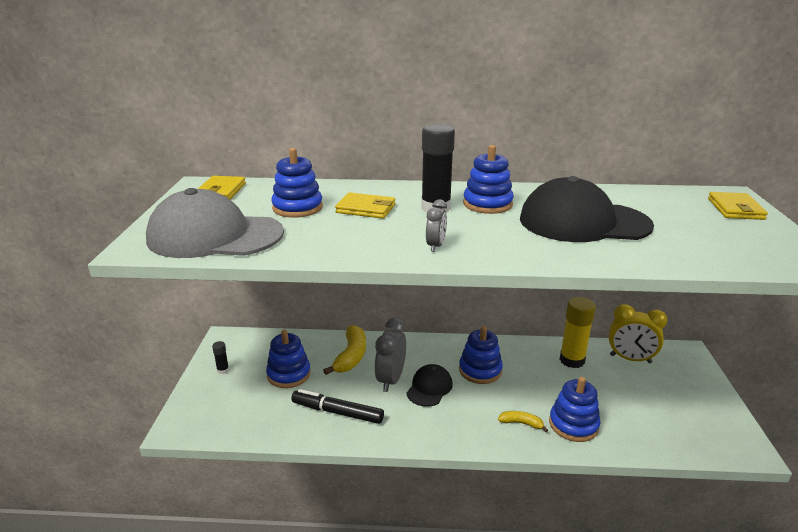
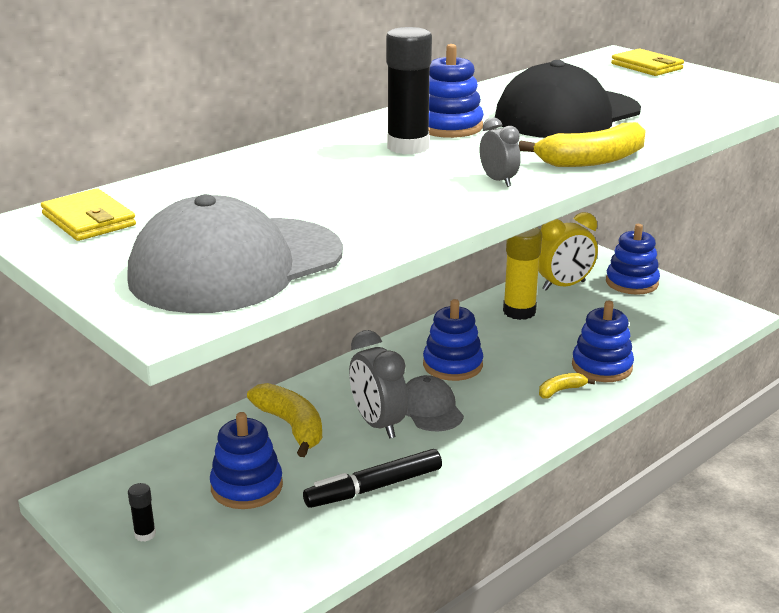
camera: 45 degrees left, 0 degrees up
blue stacking toy [271,148,323,218] -> blue stacking toy moved to [606,224,660,294]
yellow wallet [335,192,395,219] -> none
black cap [406,364,453,407] -> grey cap [406,375,464,431]
none -> yellow banana [519,122,646,167]

